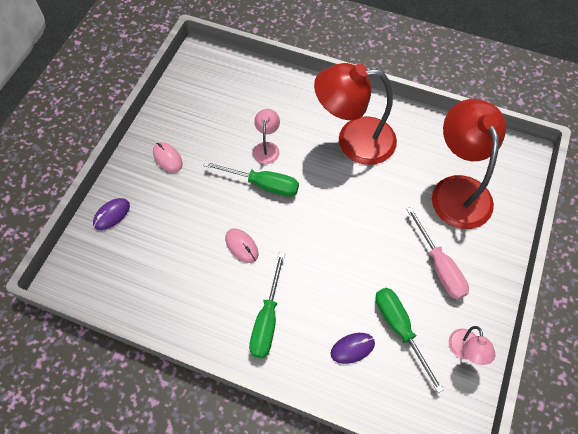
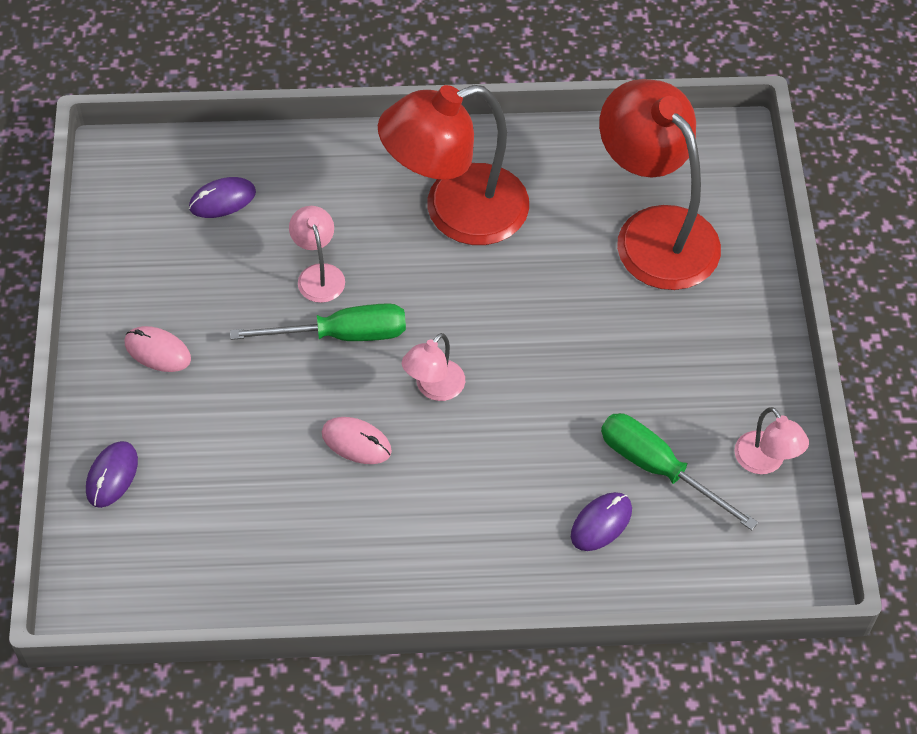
camera: 25 degrees left, 5 degrees down
green screwdriver [249,252,285,358] -> none
pink screwdriver [406,207,469,300] -> none
none -> purple mouse [189,177,256,218]
none -> pink lamp [402,333,465,401]

